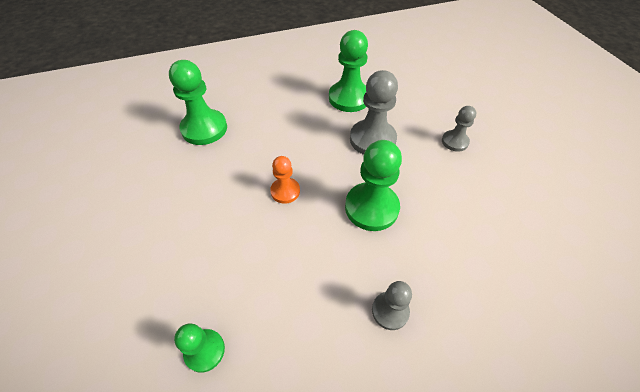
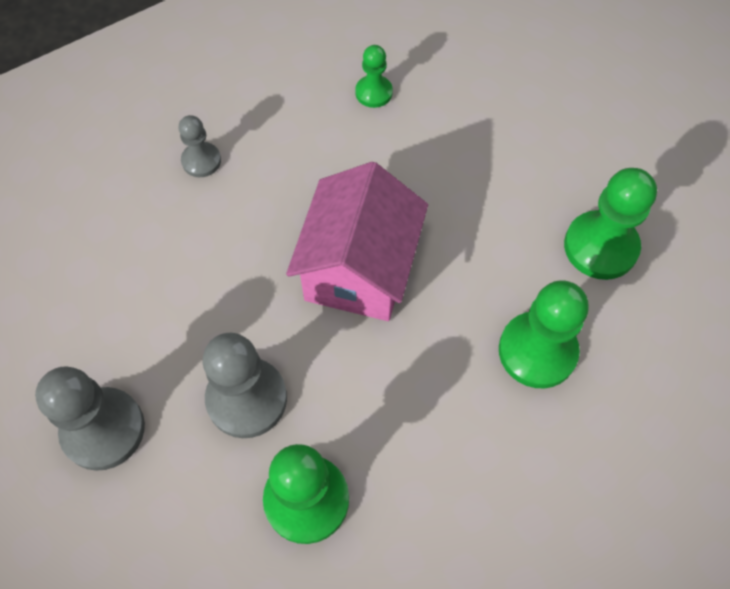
camera: 165 degrees right, 10 degrees up
orange pawn [270,156,300,204] -> pink house [286,162,428,321]
green pawn [345,140,402,231] -> green pawn moved to [564,168,657,280]
grey pawn [442,106,476,152] -> grey pawn [35,366,145,471], size x1.77

